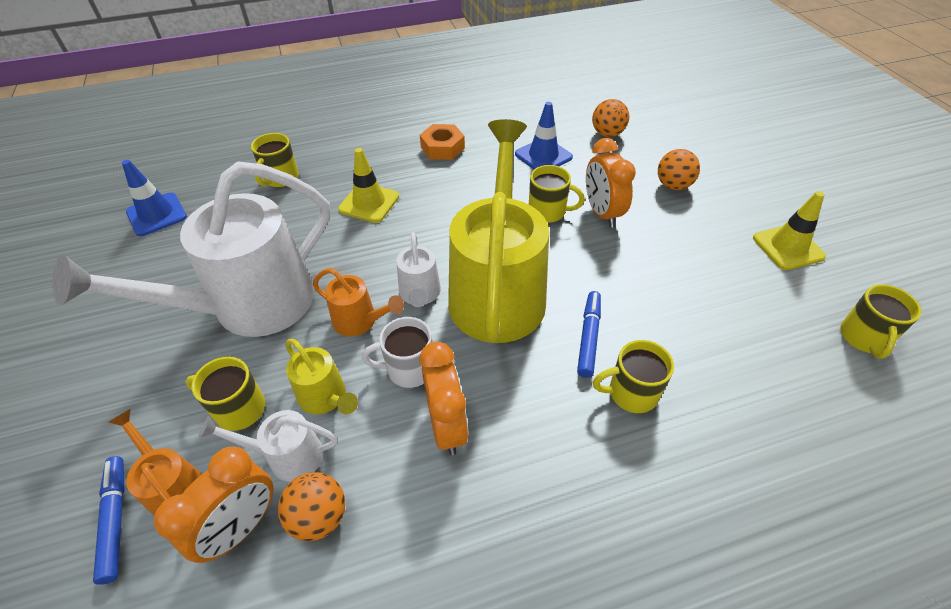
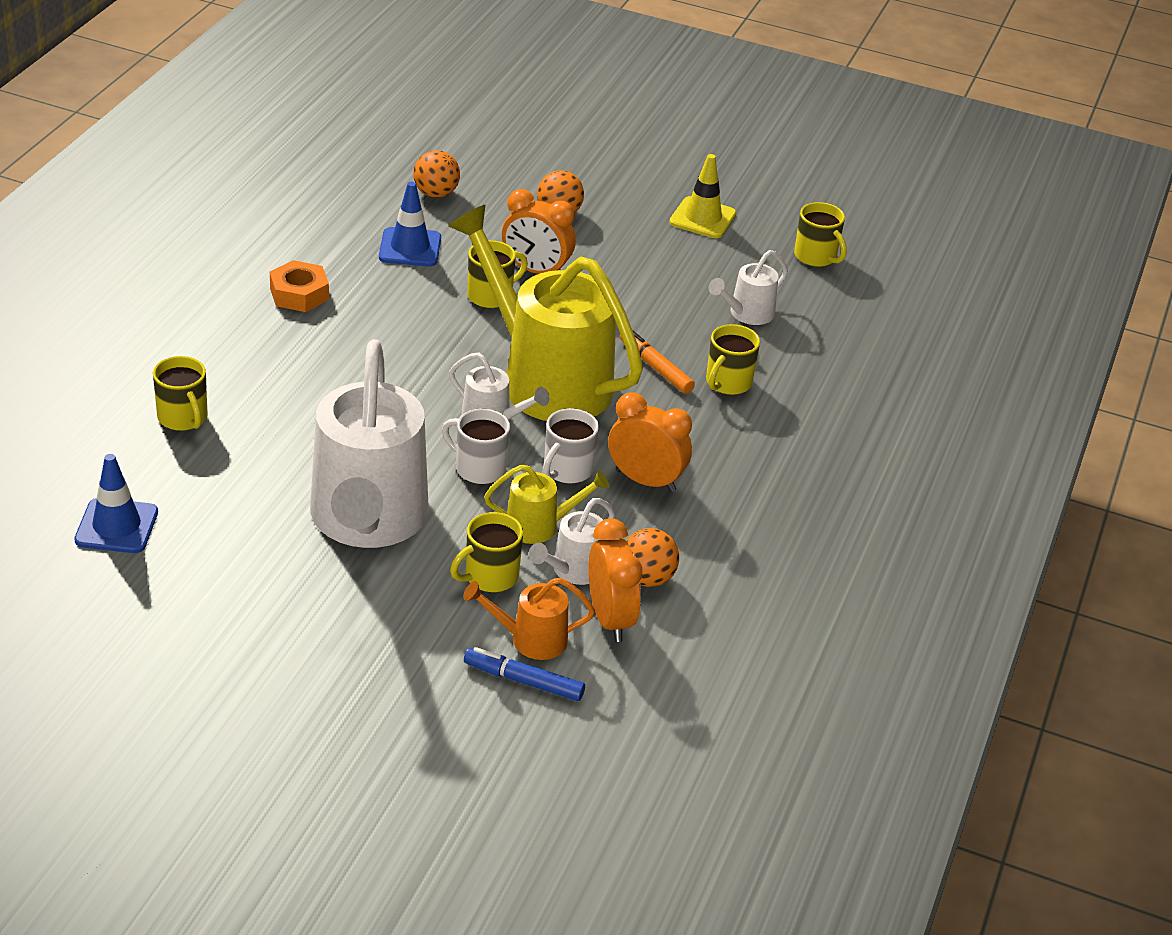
camera: 55 degrees left, 10 degrees down
orange watering can [313,268,404,337] -> white mug [442,409,510,484]
yellow traffic cone [338,148,399,223] -> none
blue marker [577,291,601,378] -> orange marker [620,331,695,394]
none -> white watering can [709,250,788,325]

